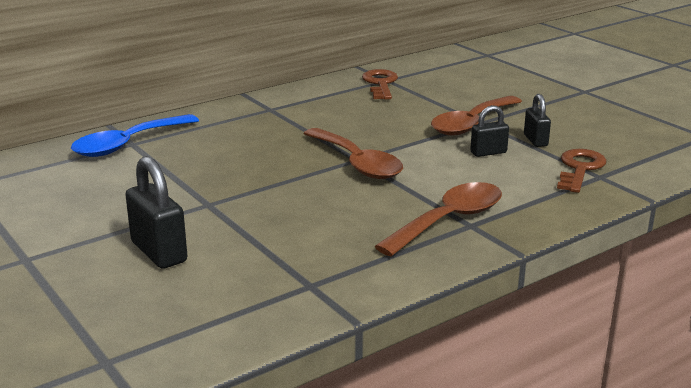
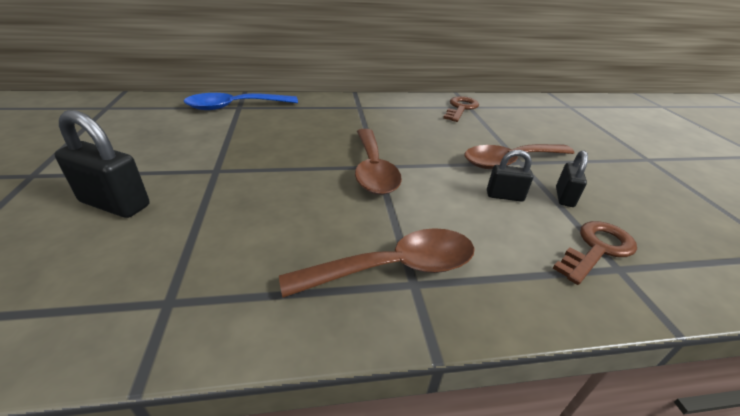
camera: 25 degrees right, 10 degrees up
black padlock [125,156,187,269] -> black padlock turned 60 degrees counterclockwise [55,110,150,218]

